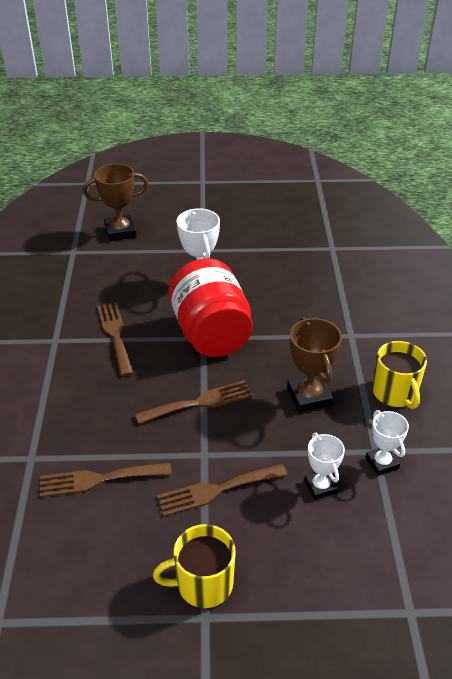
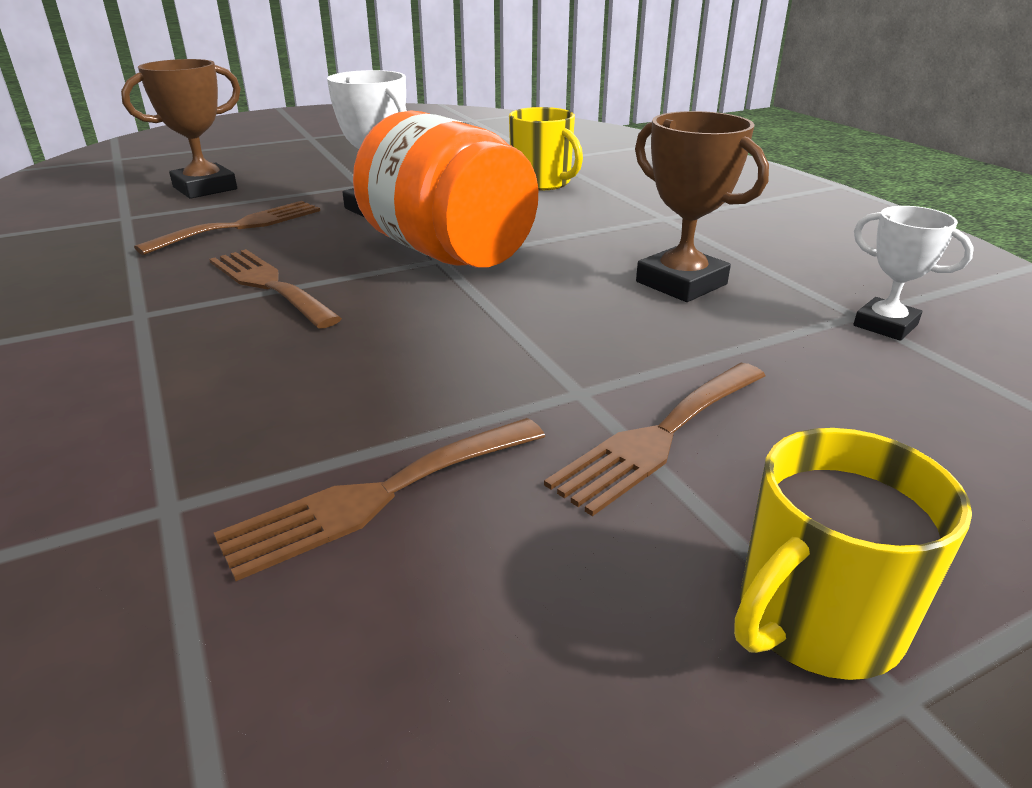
camera: 25 degrees left, 10 degrees down
brown fork [135,380,253,424] -> brown fork moved to [134,201,320,255]
red jar [169,258,253,357] -> orange jar [353,110,538,268]
white trophy [304,433,345,500] -> none
yellow mug [373,341,427,409] -> yellow mug moved to [509,107,583,190]

